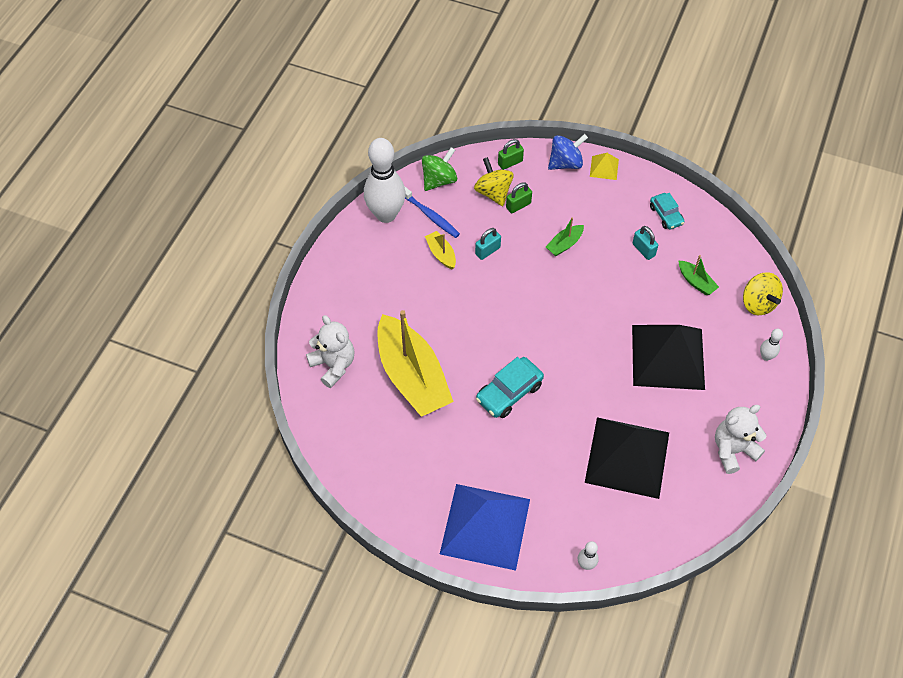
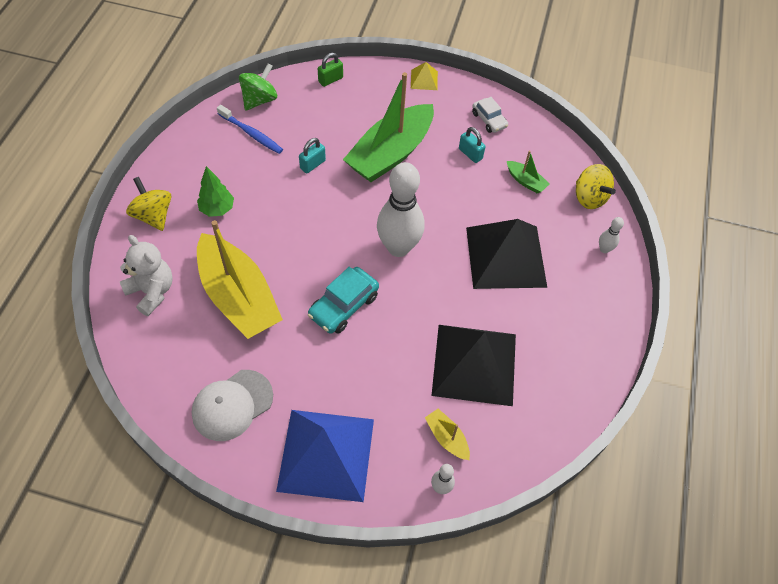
camera: 10 degrees left, 0 degrees up
white bowling pin [364,138,406,223] -> white bowling pin moved to [377,162,424,257]
yellow boat [425,231,456,269] -> yellow boat moved to [425,409,470,460]
yellow spinning top [474,157,514,206] -> yellow spinning top moved to [126,177,171,231]
green padlock [506,182,532,213] -> none
green boat [546,217,584,256] -> green boat [343,72,434,182], size x2.39
blue spinning top [548,134,588,170] -> none
turquoise car [650,193,685,230] -> white car [472,97,508,133]
white teddy bear [715,405,767,474] -> none
none -> white cap [192,370,273,441]
none -> green tree [197,166,234,217]

